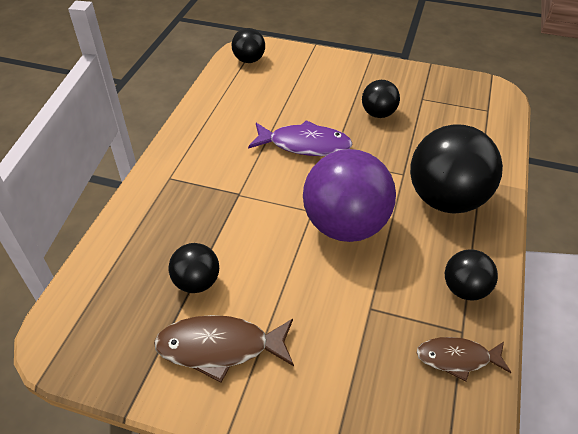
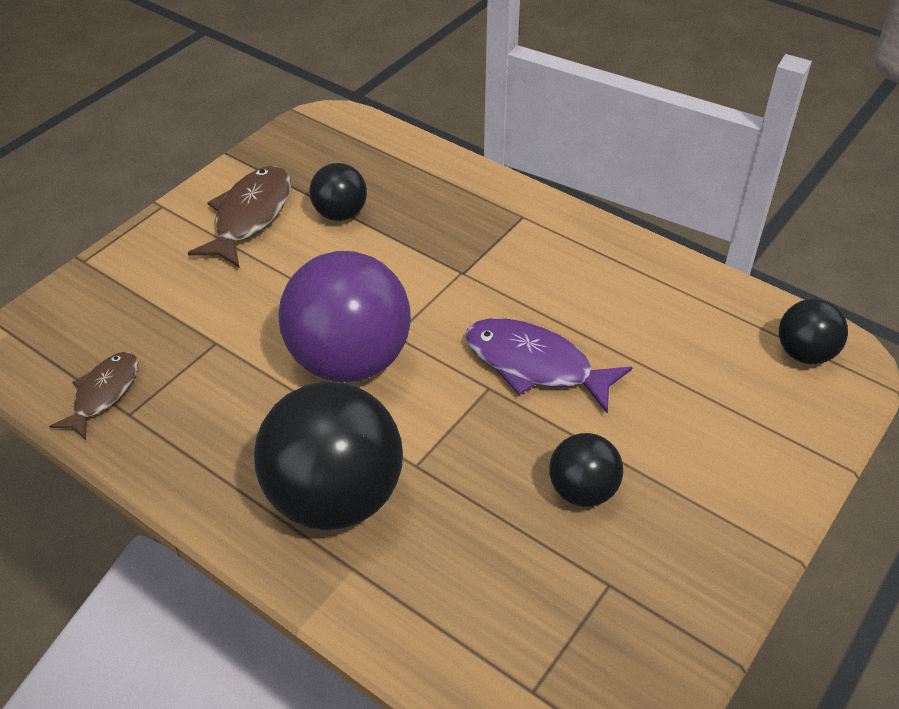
camera: 110 degrees right, 0 degrees up
purple fish [248,120,353,156] -> purple fish turned 90 degrees clockwise [465,318,633,413]
black ball [445,249,498,300] -> none

